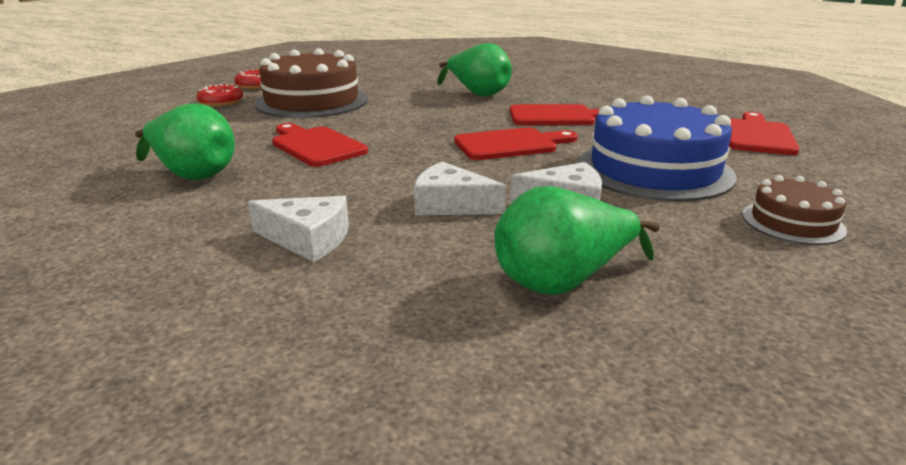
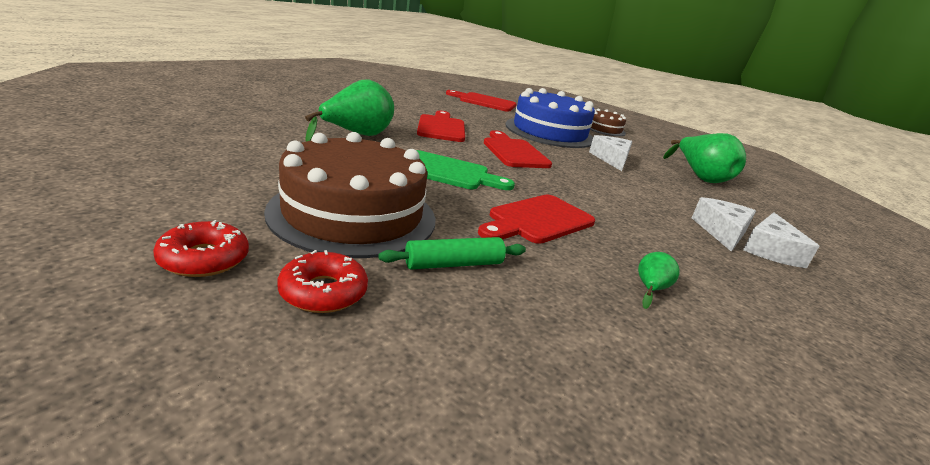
camera: 95 degrees left, 0 degrees up
green pear [135,103,235,180] -> green pear [638,252,680,309], size x0.45
white cheese [414,161,506,215] -> white cheese moved to [743,212,819,268]
none -> green rolling pin [378,237,526,269]
none -> green cutting board [417,150,515,190]

